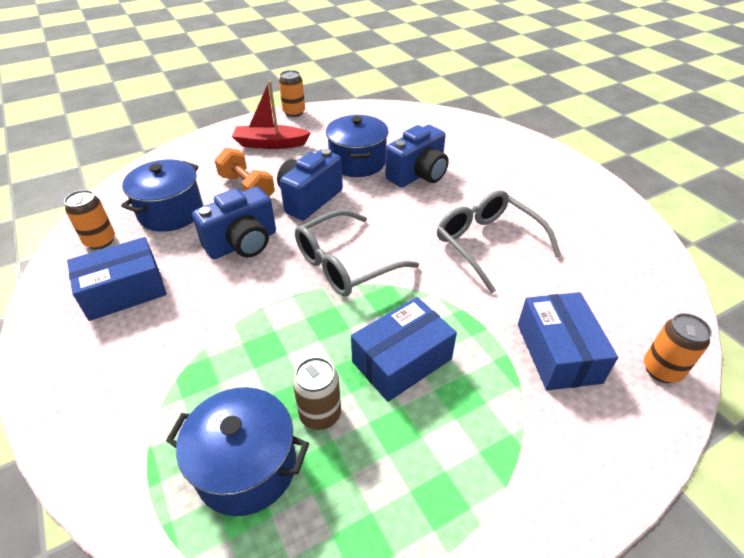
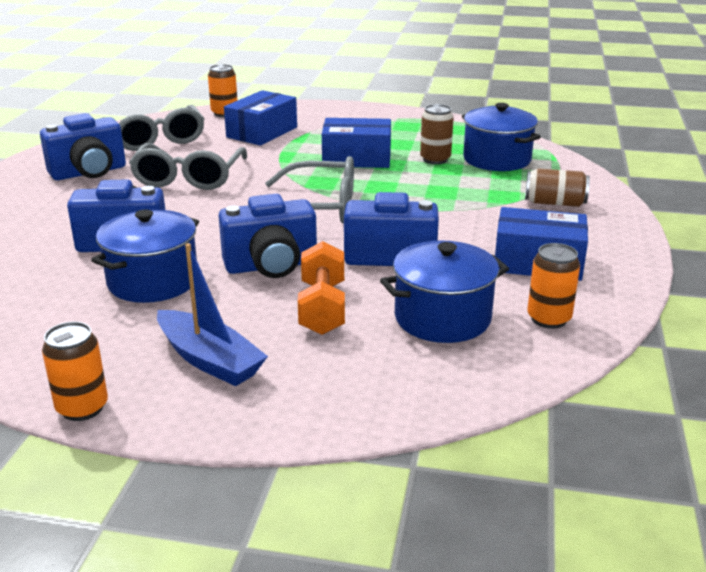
camera: 140 degrees left, 15 degrees down
red boat [232,81,311,149] -> blue boat [157,243,268,386]
none -> blue camera [40,113,126,180]
none -> grey glasses [102,105,205,151]
none -> brown can [525,168,590,207]

